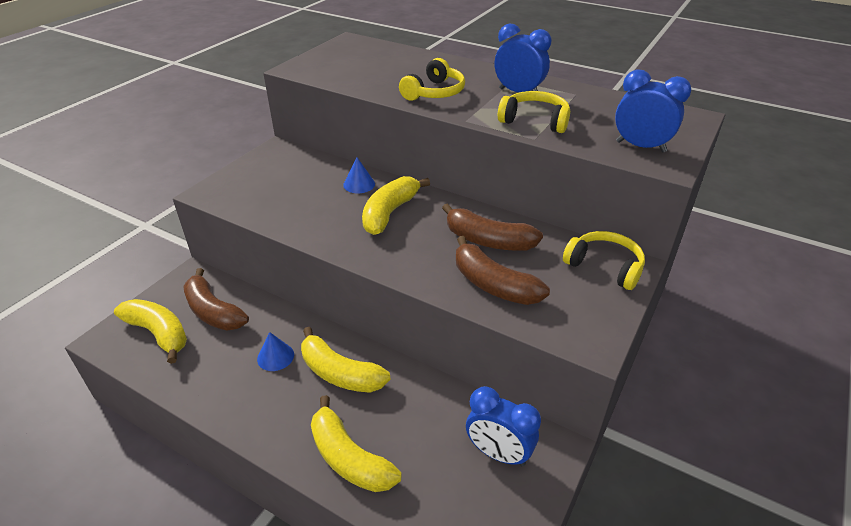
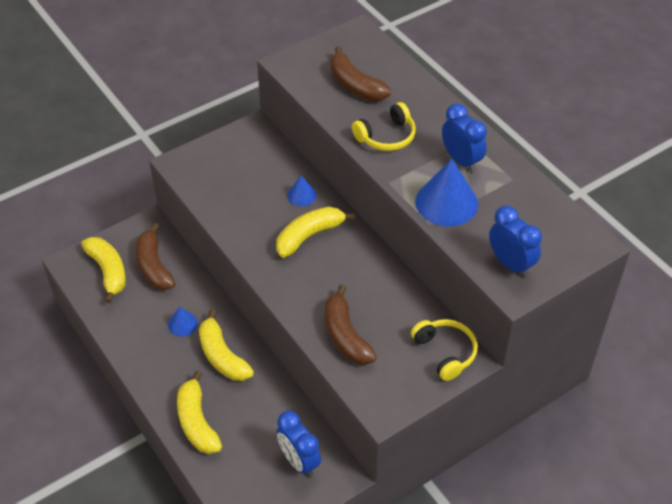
camera: 25 degrees right, 10 degrees up
brown banana [442,203,543,251] -> brown banana moved to [330,46,391,101]
yellow headphones [498,91,570,133] -> blue cone [415,159,478,226]

